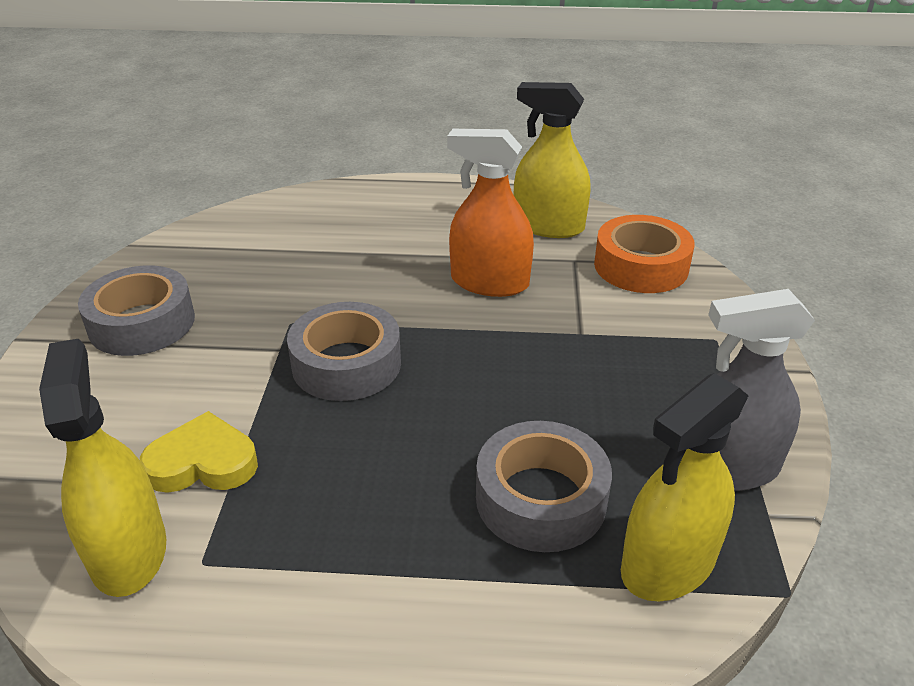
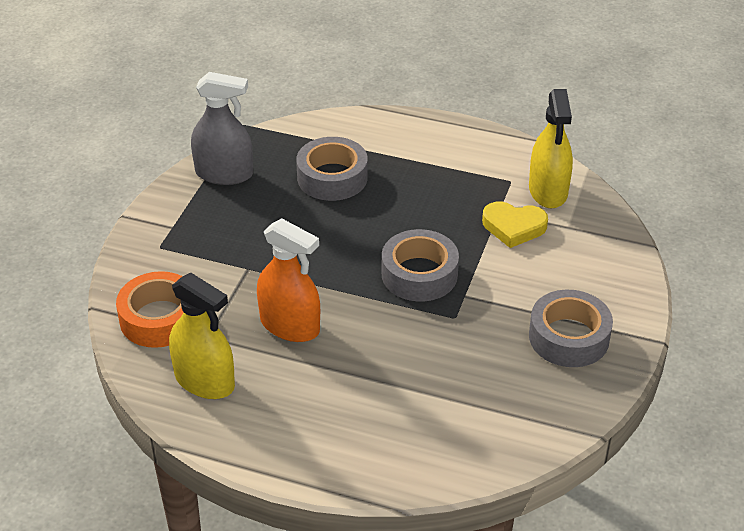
camera: 165 degrees left, 5 degrees up
yellow spray bottle [621,373,749,601] -> none

